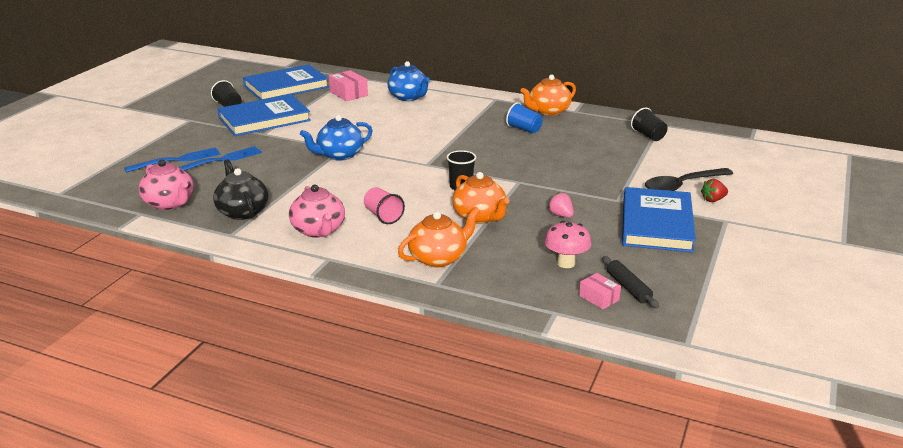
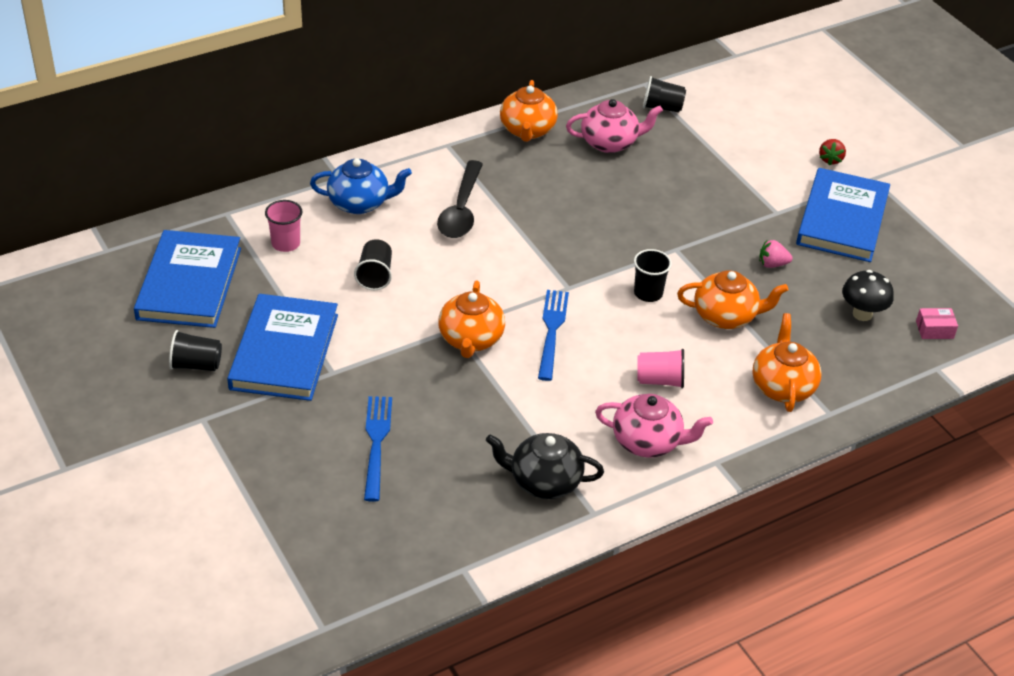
camera: 55 degrees left, 15 degrees up
blue fork [124,147,221,172] -> blue fork moved to [538,290,569,381]
pink teapot [138,160,194,210] -> pink teapot moved to [566,99,663,153]
blue teapot [300,115,373,161] -> orange teapot [438,281,505,358]
pink box [329,70,368,101] -> pink cup [265,200,302,252]
blue cup [506,102,543,134] -> none
pink mushroom [544,221,591,268] -> black mushroom [842,270,894,321]
black rolling pin [602,256,659,308] -> none
blue book [622,187,696,252] -> blue book turned 60 degrees clockwise [796,168,890,262]
black spoon [645,168,733,191] -> black spoon moved to [437,160,483,238]
none -> black cup [354,239,392,290]

